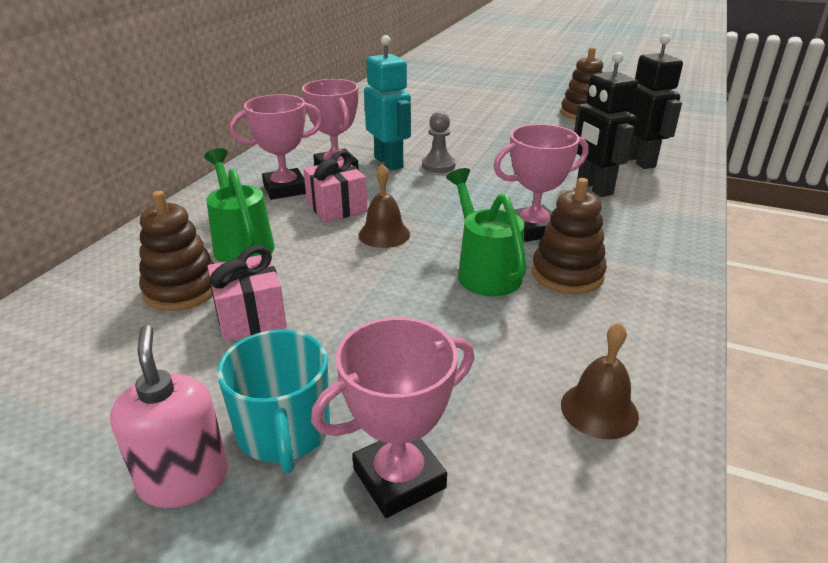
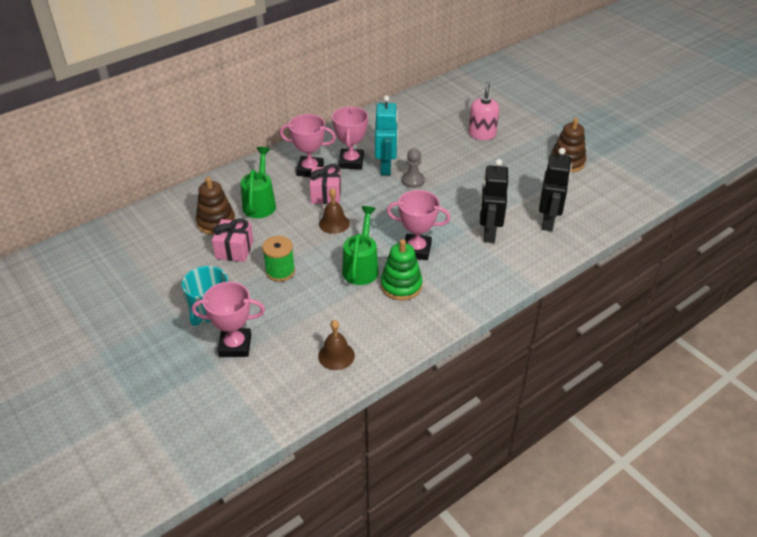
camera: 30 degrees right, 10 degrees up
pink soap dispenser [110,325,228,508] -> pink soap dispenser moved to [469,82,499,140]
brown stacking toy [532,178,607,294] -> green stacking toy [381,239,423,300]
none -> green spool [262,236,295,282]

